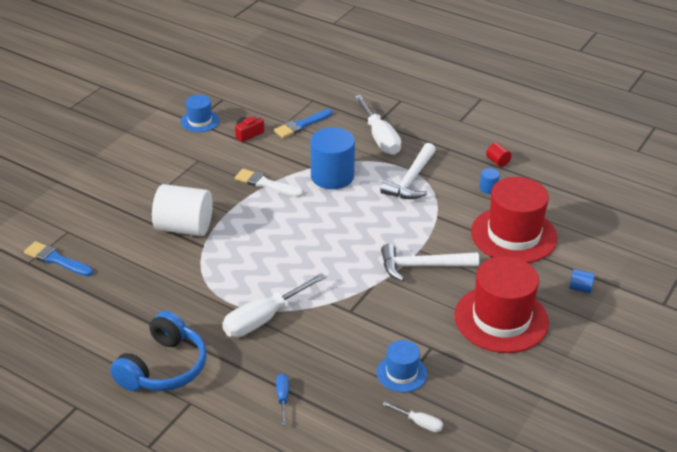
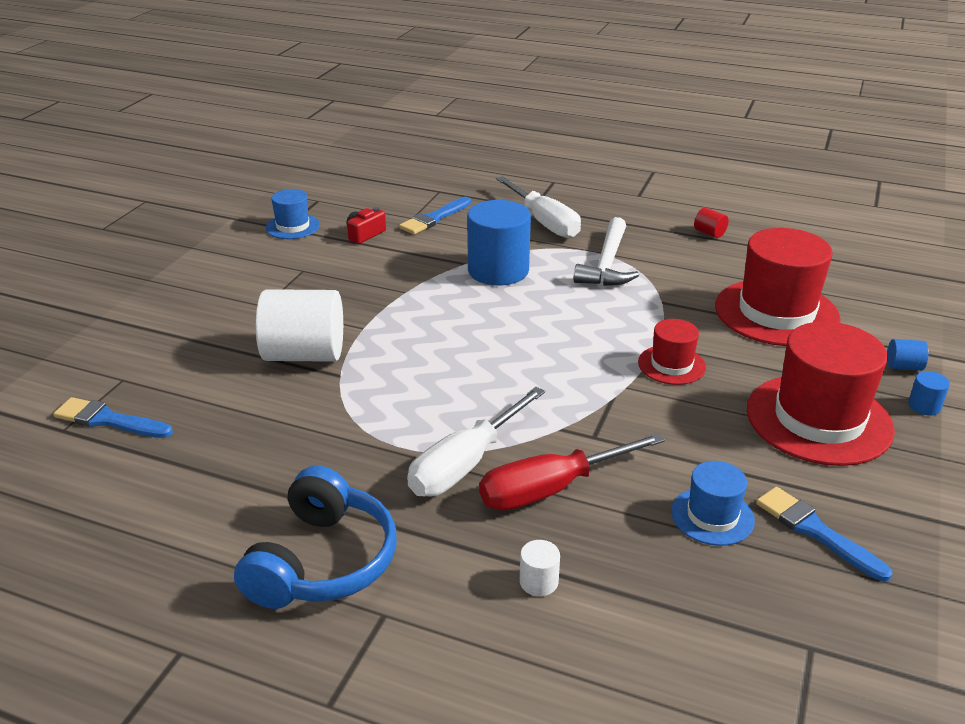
camera: 10 degrees left, 5 degrees down
white brush [235,169,303,197] -> none
blue screwdriver [276,373,289,425] -> white cylinder [520,540,560,596]
white hammer [381,243,479,282] -> red hat [638,319,706,385]
white screwdriver [382,402,443,432] -> none
blue cylinder [479,168,500,194] -> blue cylinder moved to [908,371,950,416]
none -> red screwdriver [479,433,665,511]
none -> blue brush [756,487,893,581]

